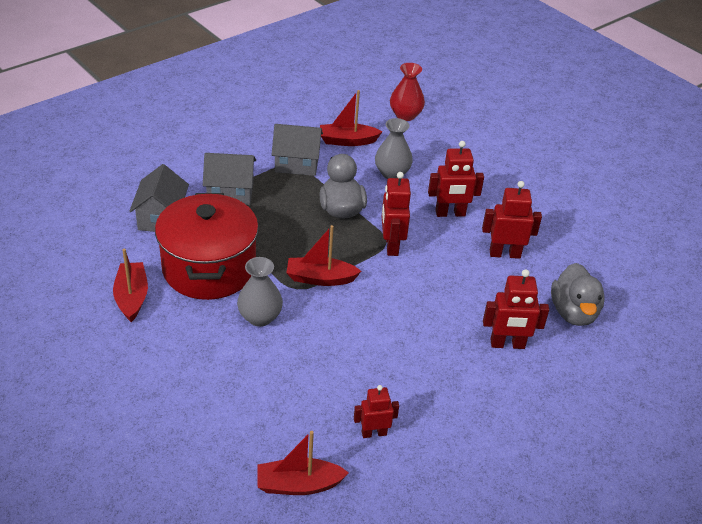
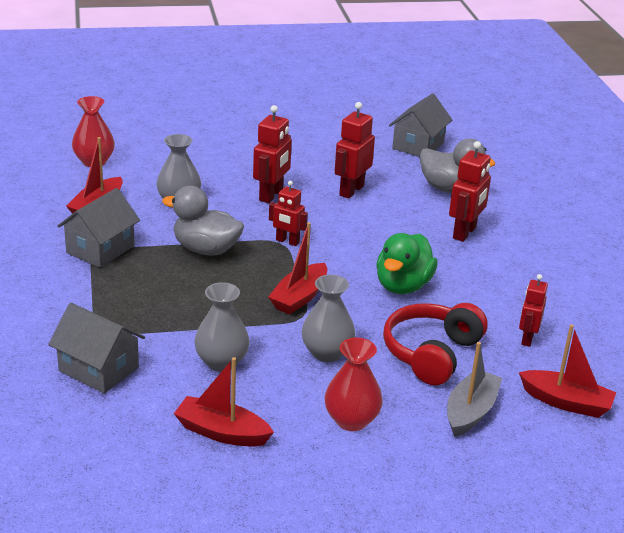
camera: 60 degrees left, 10 degrees down
red pot [155,193,259,300] -> grey vase [194,282,250,372]
grey house [203,153,256,205] -> grey house moved to [389,93,452,157]
red boat [257,431,349,495] -> red boat turned 90 degrees counterclockwise [519,324,616,418]
red robot [381,172,411,256] -> red robot [269,181,308,246], size x0.66
none -> red vase [325,338,383,431]
none -> green duck [376,233,438,294]
none -> red headphones [383,303,488,385]
none -> grey boat [447,342,502,437]

